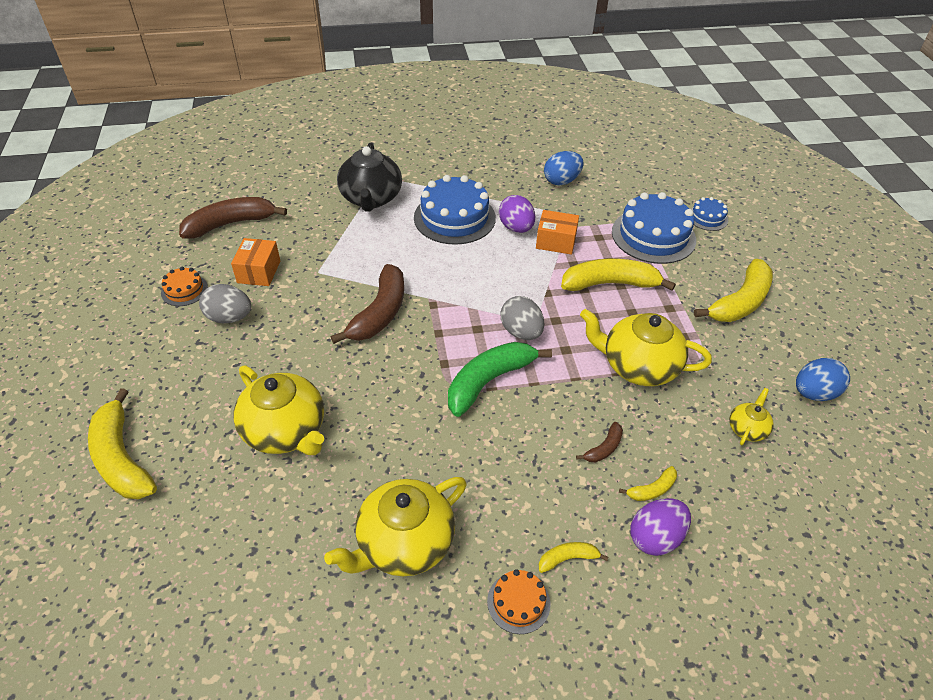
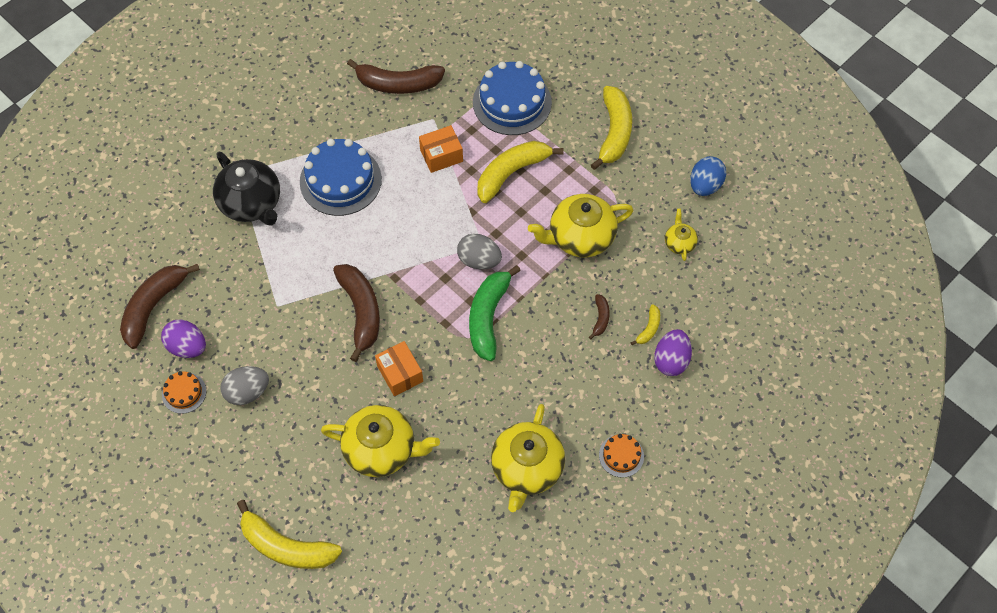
camera: 35 degrees left, 15 degrees up
orange box [231,238,280,286] -> orange box moved to [375,341,423,396]
purple egg [499,195,535,233] -> purple egg moved to [161,320,206,358]
yellow banana [539,542,608,573] -> none
blue egg [544,151,584,186] -> brown banana [347,59,445,94]
blue cake [691,197,728,231] -> none

